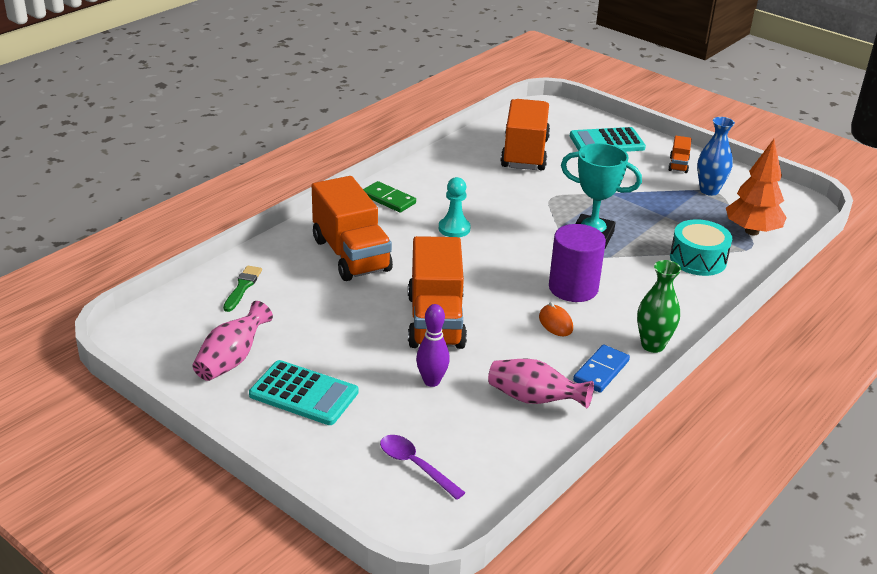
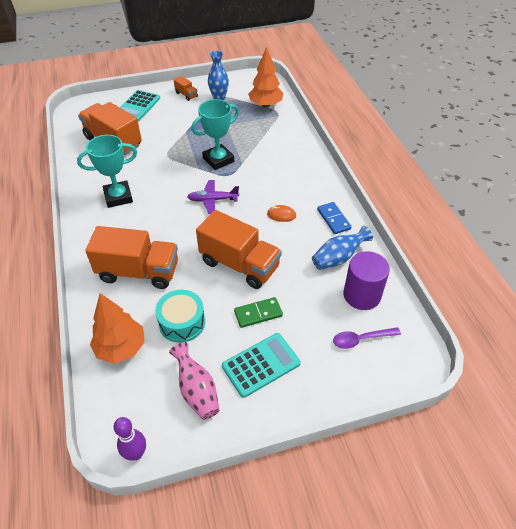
camera: 55 degrees left, 15 degrees up
green brush [223,265,262,312] -> orange tree [90,293,145,364]
green domino [363,181,416,212] -> green domino moved to [234,297,283,328]
purple bowling pin [416,304,450,387] -> purple bowling pin moved to [114,417,146,460]
turquoise pawn [439,177,471,237] -> none
pink vase [488,358,594,408] -> blue vase [312,226,373,270]
purple cylinder [549,224,606,302] -> purple cylinder moved to [343,251,390,310]
green vase [637,260,681,353] -> none
turquoise drum [670,219,732,276] -> turquoise drum moved to [155,290,205,343]
none -> turquoise trophy [77,135,137,208]
none -> purple plane [187,180,239,214]

